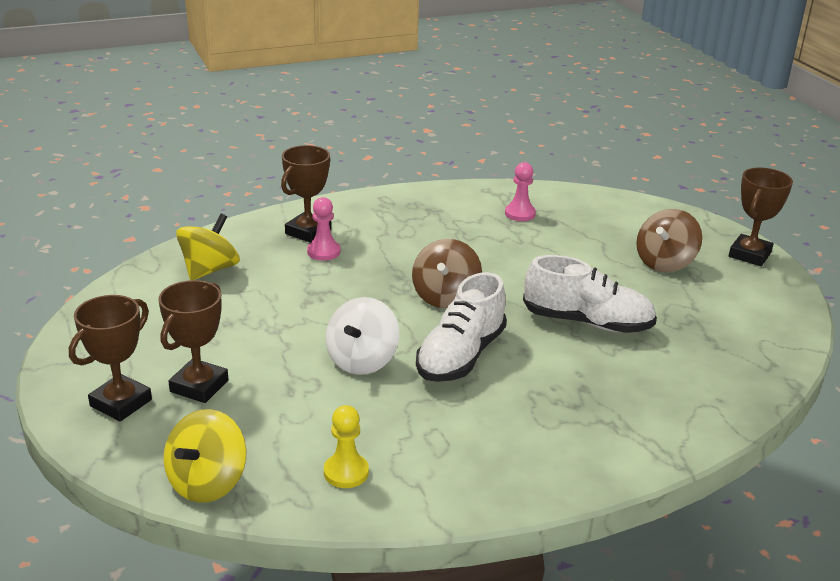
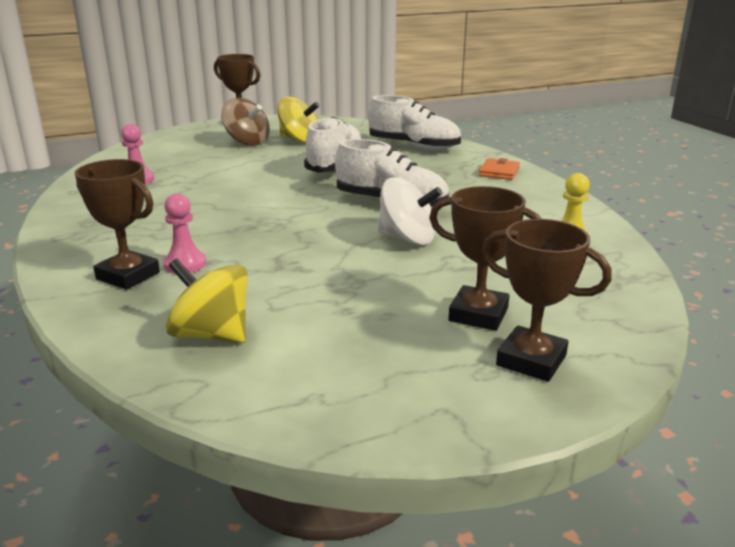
camera: 90 degrees left, 5 degrees down
yellow spinning top [164,409,246,503] -> yellow spinning top moved to [277,97,319,143]
brown spinning top [412,239,482,308] -> none
none -> white shoe [368,95,461,150]
none -> orange wallet [479,158,520,180]

